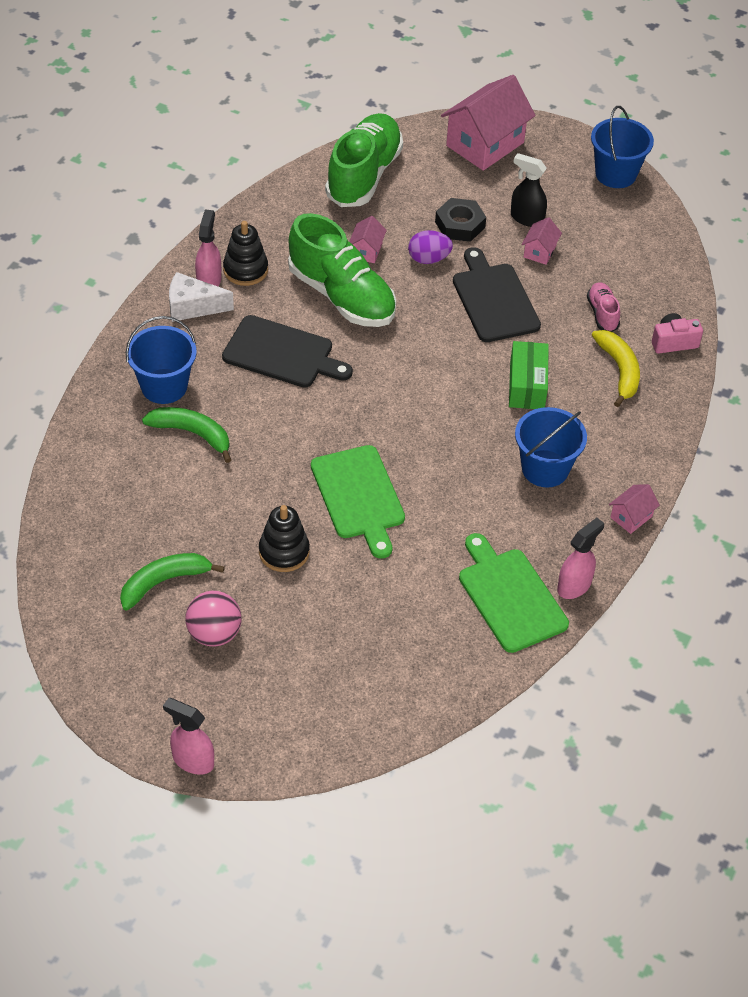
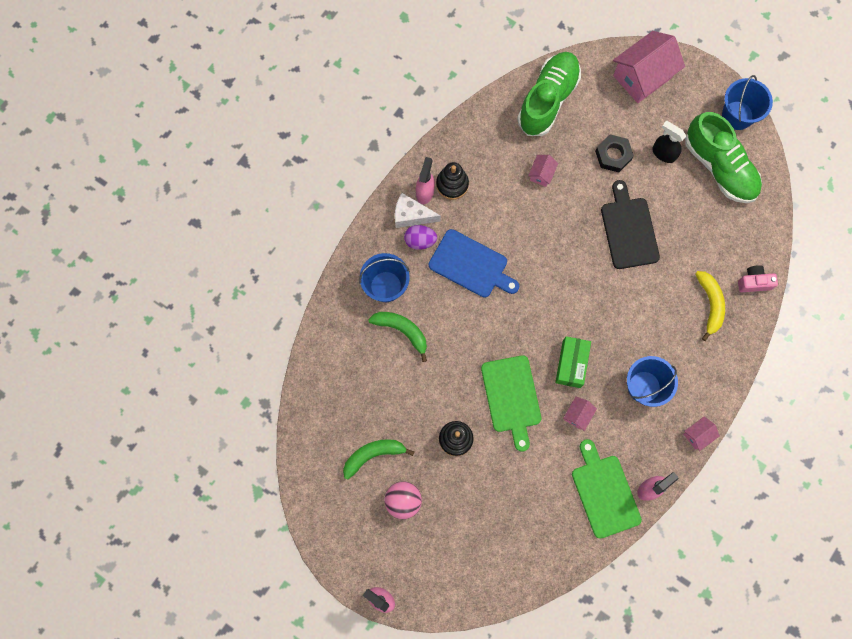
camera: 10 degrees right, 25 degrees up
black cutting board [222,315,353,388] -> blue cutting board [429,229,519,298]
green shoe [288,213,396,327] -> green shoe moved to [685,112,762,203]
purple egg [408,230,453,264] -> purple egg moved to [404,225,437,250]
green box [509,341,549,409] -> green box moved to [555,336,591,388]
pink house [521,217,562,265] -> pink house moved to [563,397,597,431]
pink shoe [587,282,620,332] -> none

